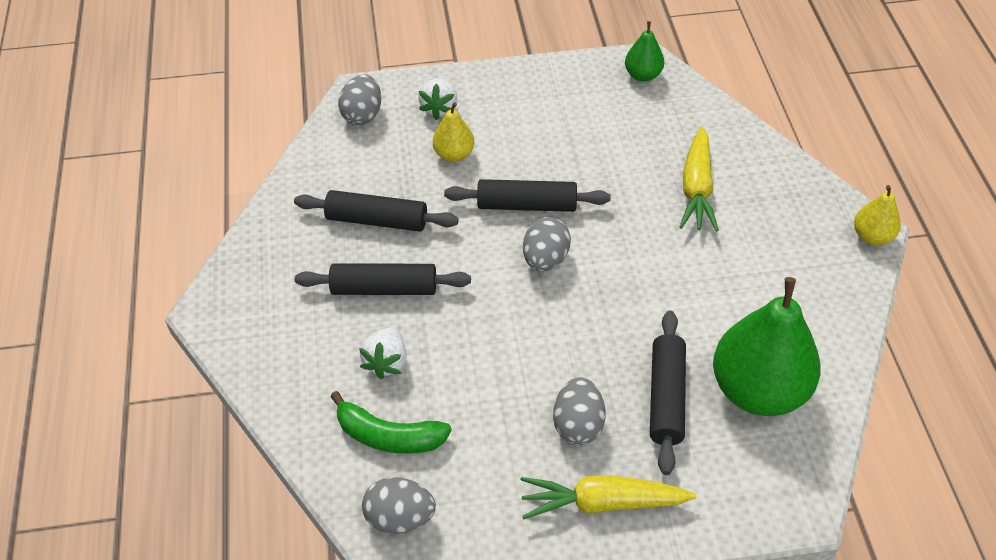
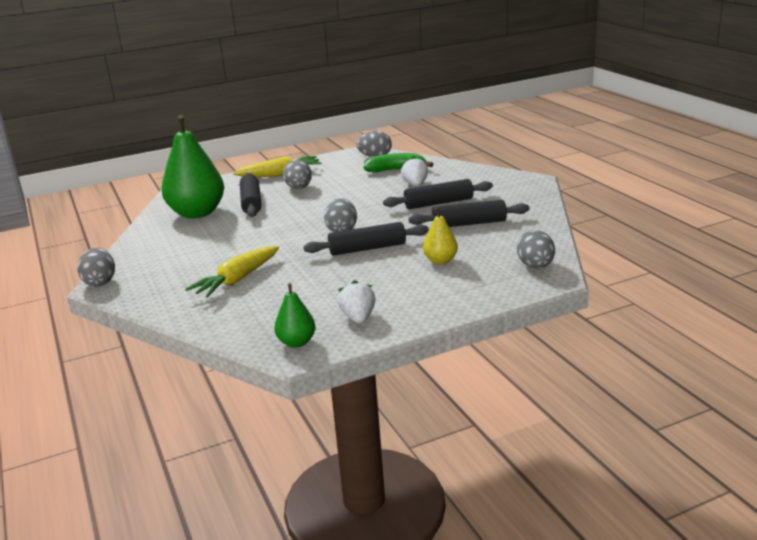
camera: 165 degrees right, 25 degrees down
white strawberry [418,78,458,120] -> white strawberry moved to [338,280,376,323]
yellow carrot [680,126,719,232] -> yellow carrot turned 135 degrees counterclockwise [185,246,279,298]
yellow pear [854,185,901,245] -> grey egg [77,248,115,287]

